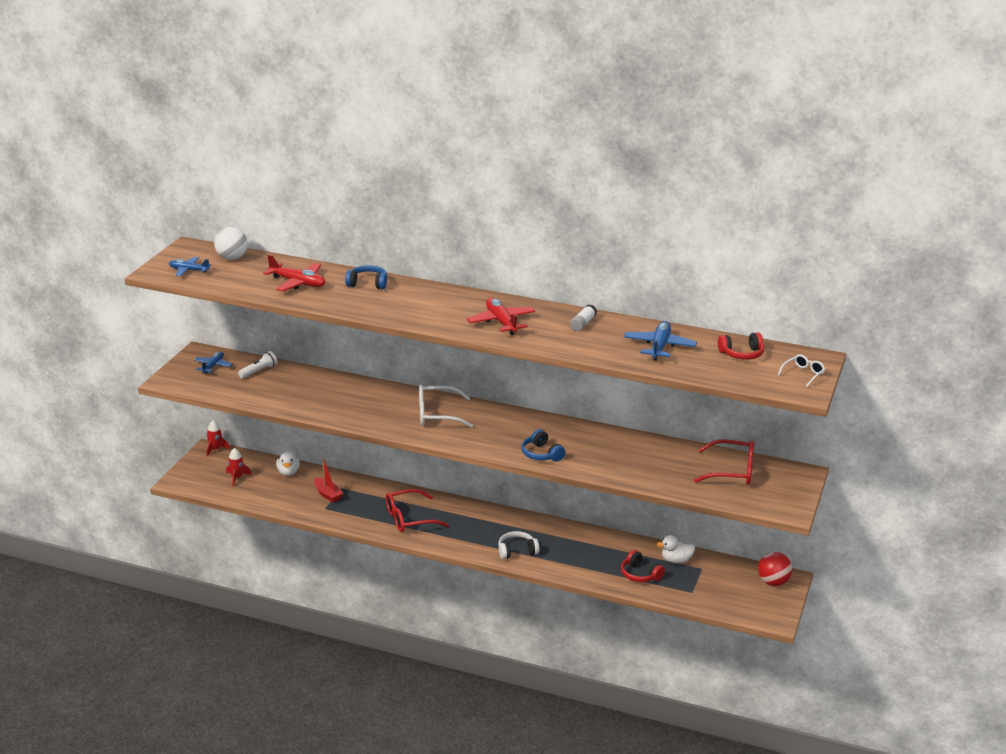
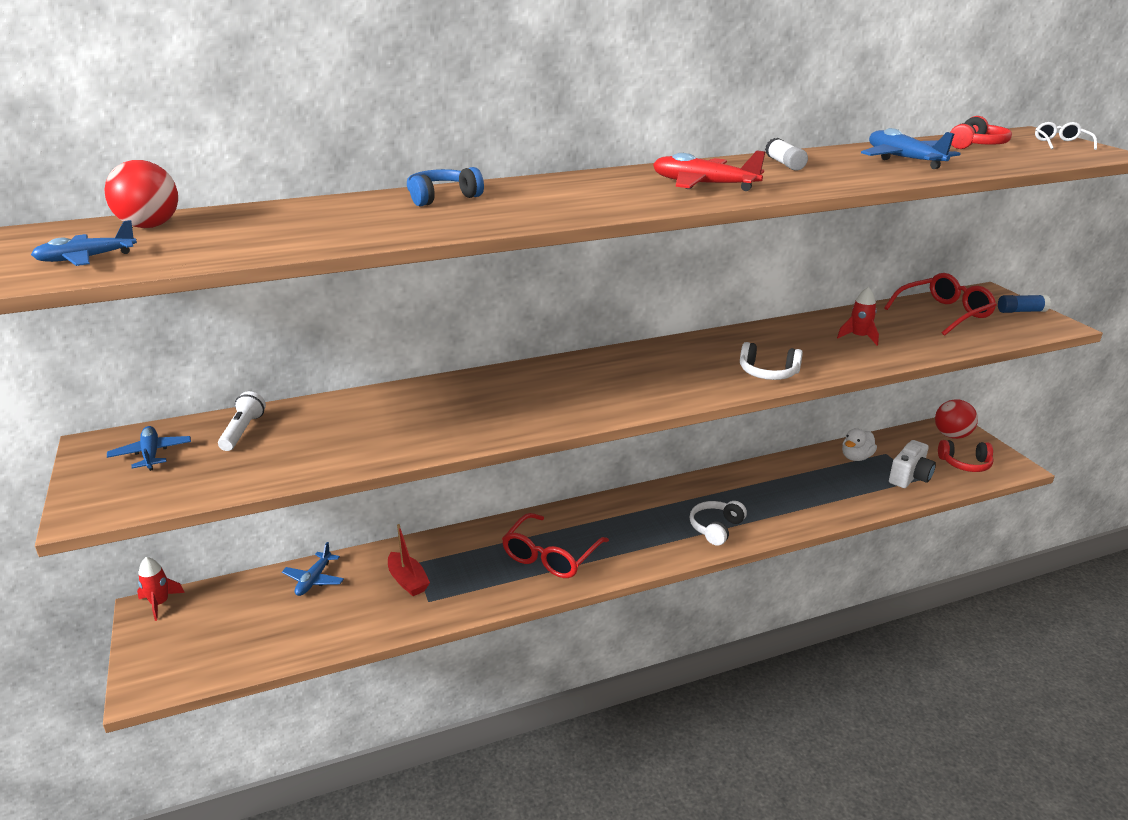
camera: 40 degrees left, 0 degrees up
white ball [214,227,248,260] -> red ball [104,160,178,228]
red rocket [226,448,251,486] -> red rocket moved to [837,287,879,345]
red plane [263,254,326,291] -> none
white duck [276,451,300,476] -> blue plane [282,542,344,596]
red boat [314,458,343,502] -> red boat turned 45 degrees clockwise [388,524,430,596]
white glasses [419,385,473,428] -> none
blue headphones [521,429,565,462] -> white headphones [740,342,803,380]
red headphones [621,550,665,582] -> red headphones moved to [938,440,994,472]
none -> white camera [889,440,936,488]
none -> blue glue stick [998,295,1051,313]

